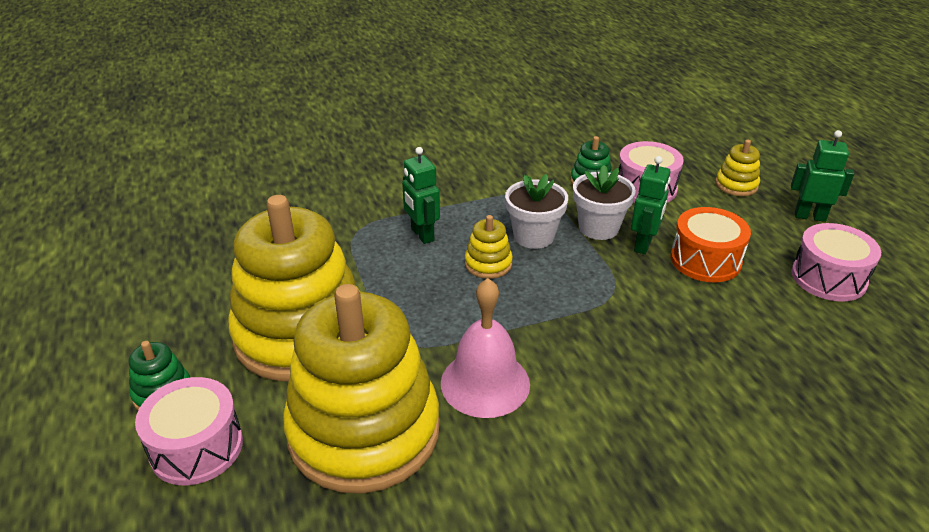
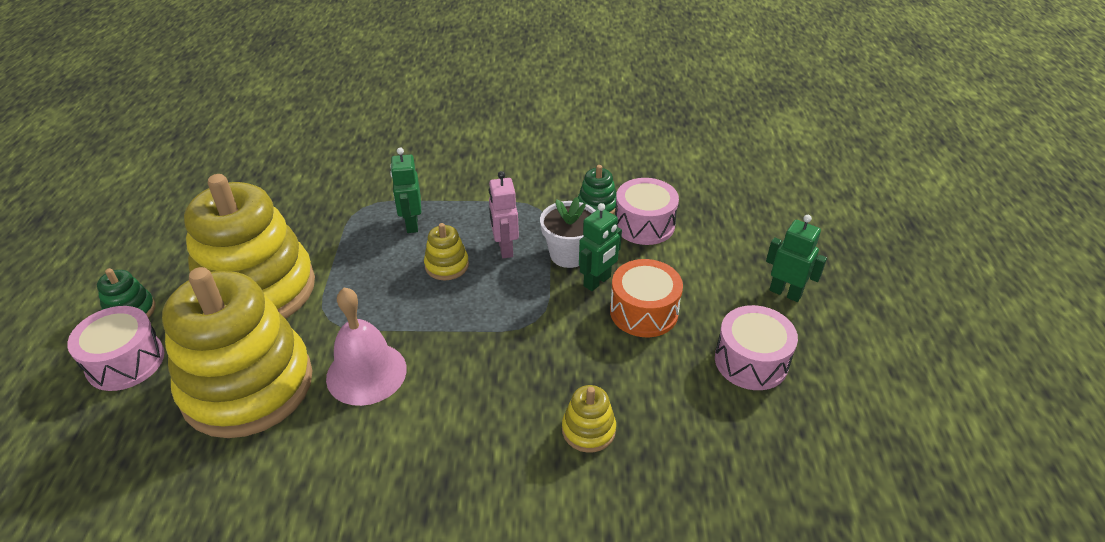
camera: 20 degrees right, 5 degrees up
white flower pot [505,174,568,249] -> pink robot [489,171,519,258]
yellow stacking toy [715,140,760,196] -> yellow stacking toy moved to [562,385,616,453]

